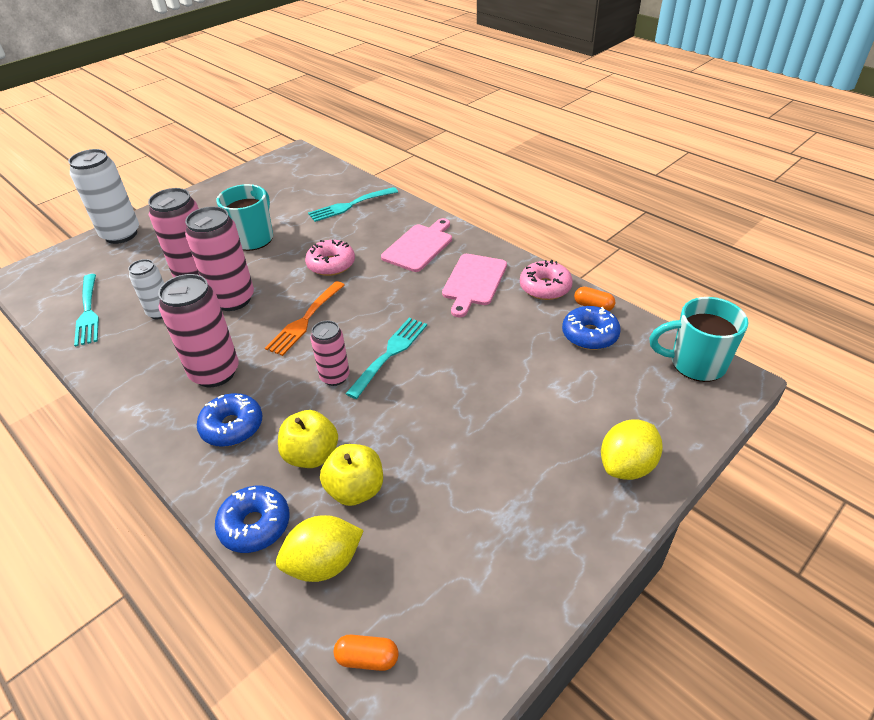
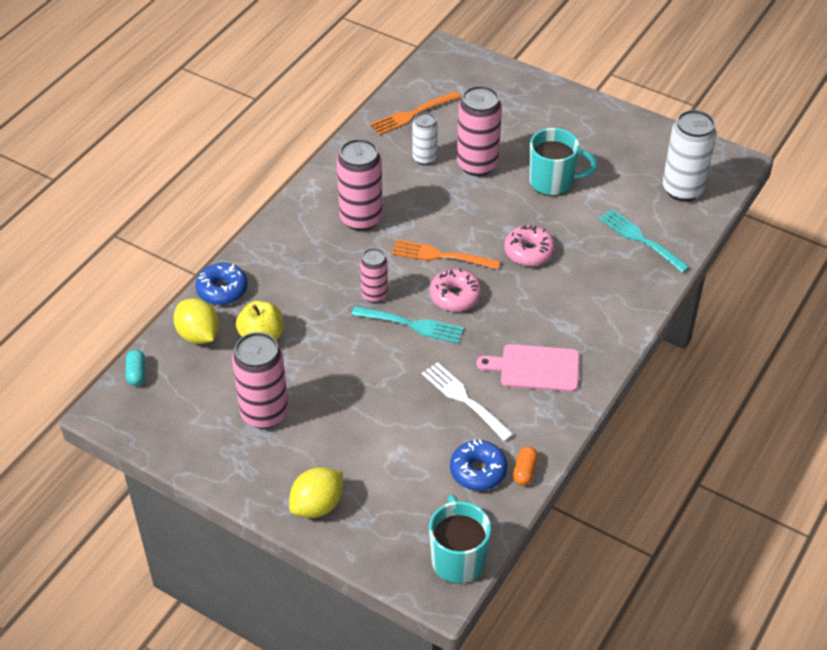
camera: 75 degrees right, 5 degrees up
white can [68,149,139,244] -> white can moved to [663,110,717,201]
turquoise fork [74,274,99,347] -> orange fork [370,91,461,135]
pink can [185,206,254,311] -> pink can moved to [232,332,288,429]
blue donut [197,393,262,447] -> none
yellow apple [278,410,338,468] -> none
orange capsule [334,635,398,671] -> turquoise capsule [126,350,145,386]
pink cutting board [381,218,452,272] -> none
pink donut [520,260,573,300] -> pink donut moved to [430,268,482,312]
yellow lemon [601,419,663,480] -> yellow lemon turned 75 degrees counterclockwise [289,467,343,518]
none -> white fork [422,362,514,441]

